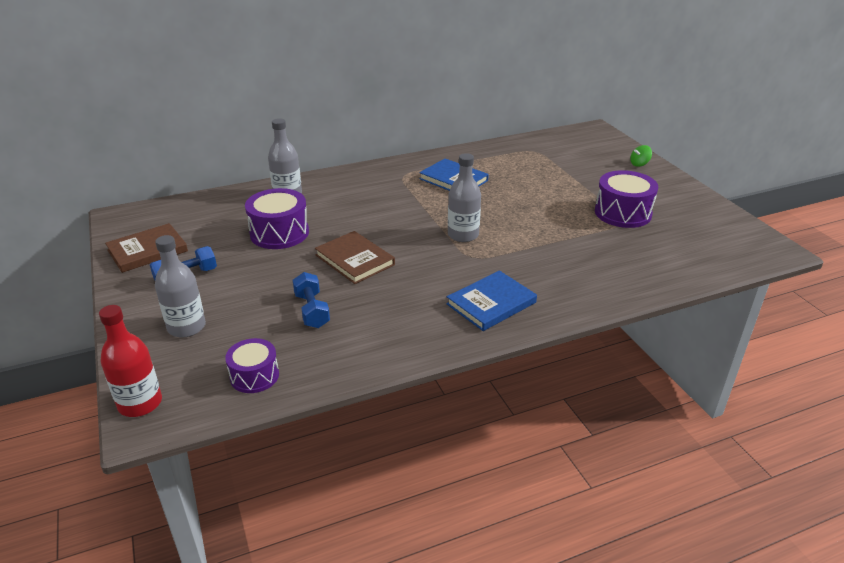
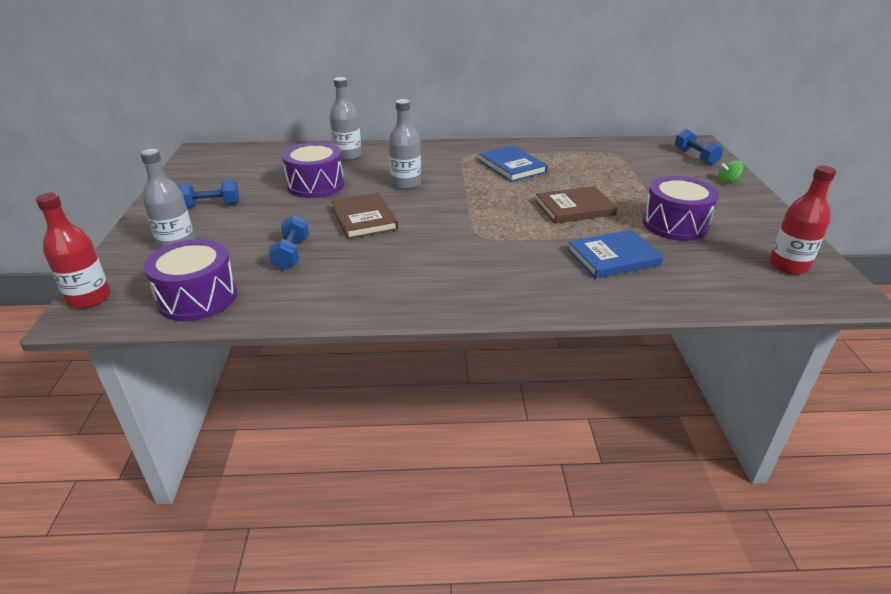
camera: 20 degrees right, 0 degrees up
brown book [105,223,188,273] -> brown book moved to [535,186,617,224]
purple drum [225,338,279,393] -> purple drum [144,239,237,321], size x1.59
blue book [446,271,537,331] -> blue book moved to [567,230,664,278]
grey bottle [448,153,481,242] -> grey bottle moved to [389,99,421,190]
none -> blue dumbbell [675,129,723,165]
none -> red bottle [769,165,837,274]

